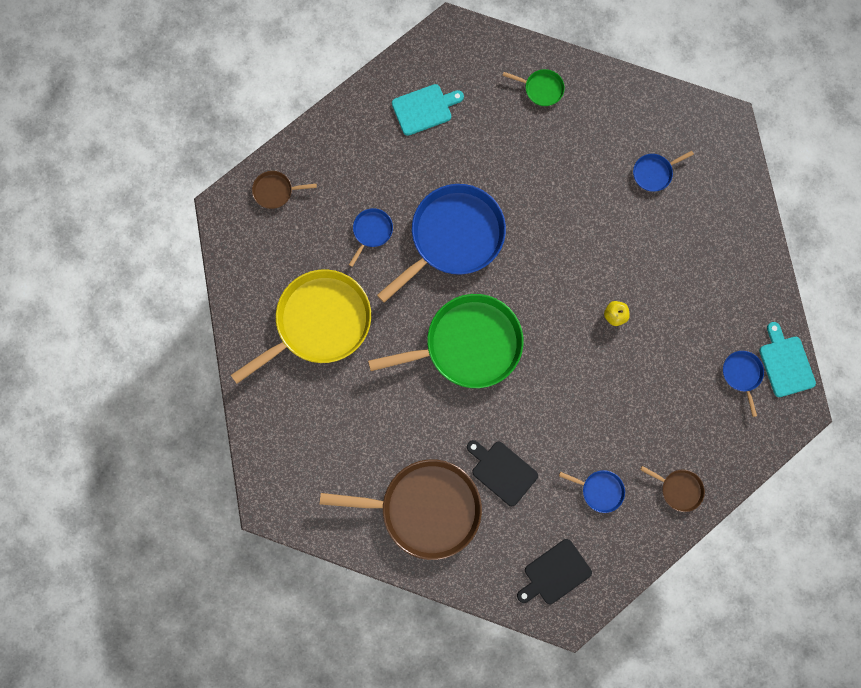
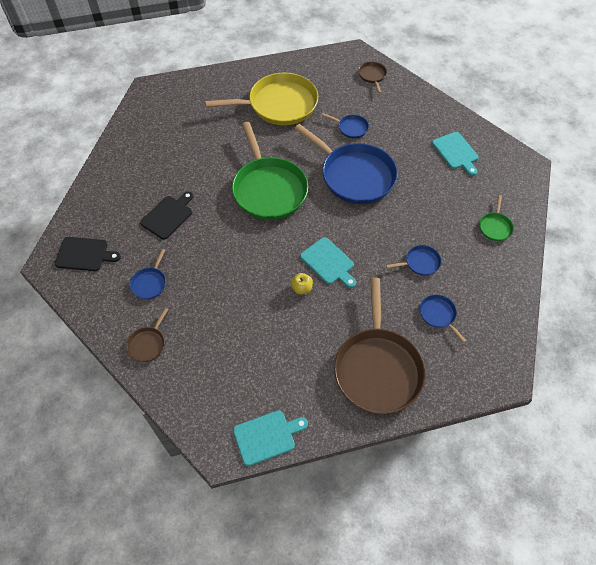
camera: 85 degrees right, 20 degrees down
yellow pan [231,269,371,384] -> yellow pan turned 60 degrees counterclockwise [205,72,318,126]
brown pan [320,459,482,560] -> brown pan moved to [334,278,425,414]
black cutting board [517,539,592,604] -> black cutting board turned 135 degrees clockwise [55,237,121,271]
blue pan [723,351,764,417] -> blue pan moved to [386,245,441,275]
none -> turquoise cutting board [300,237,356,288]

